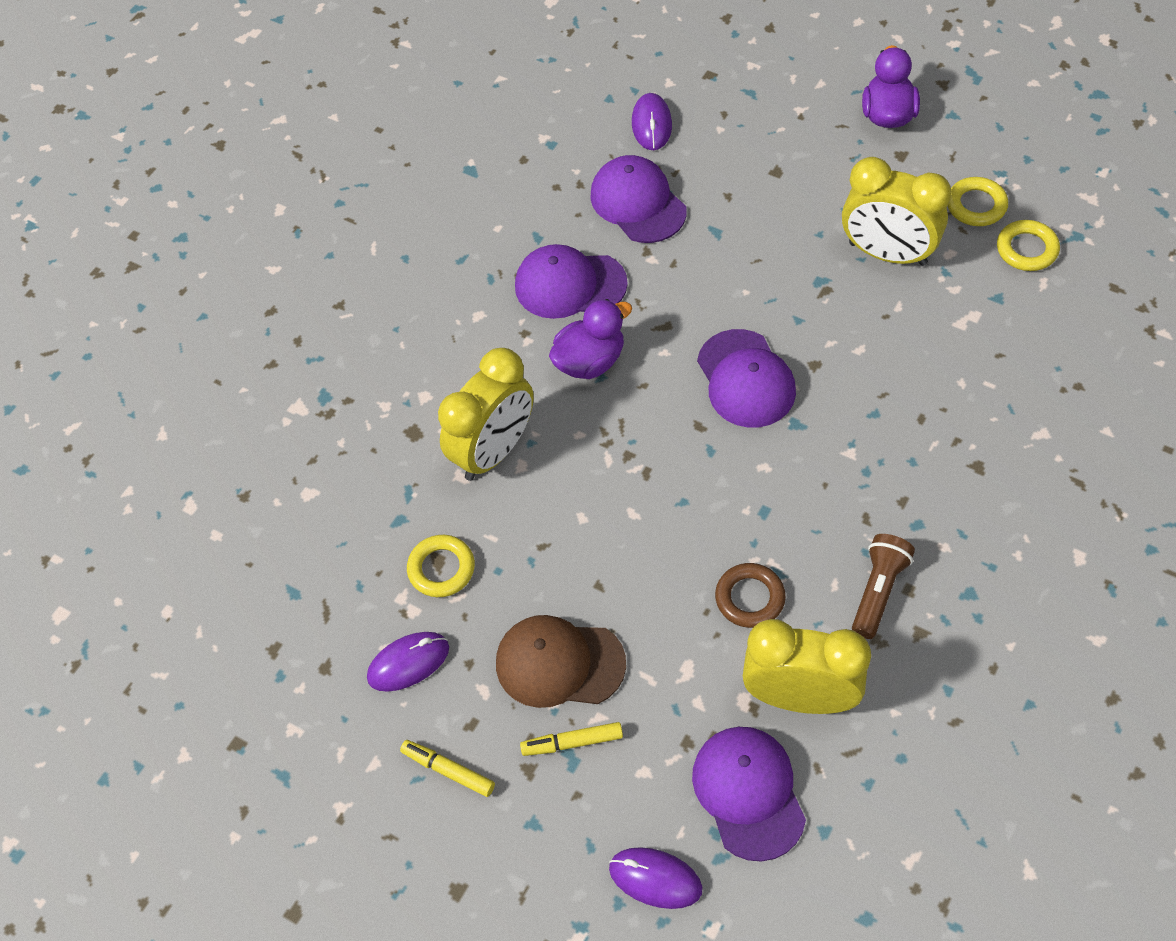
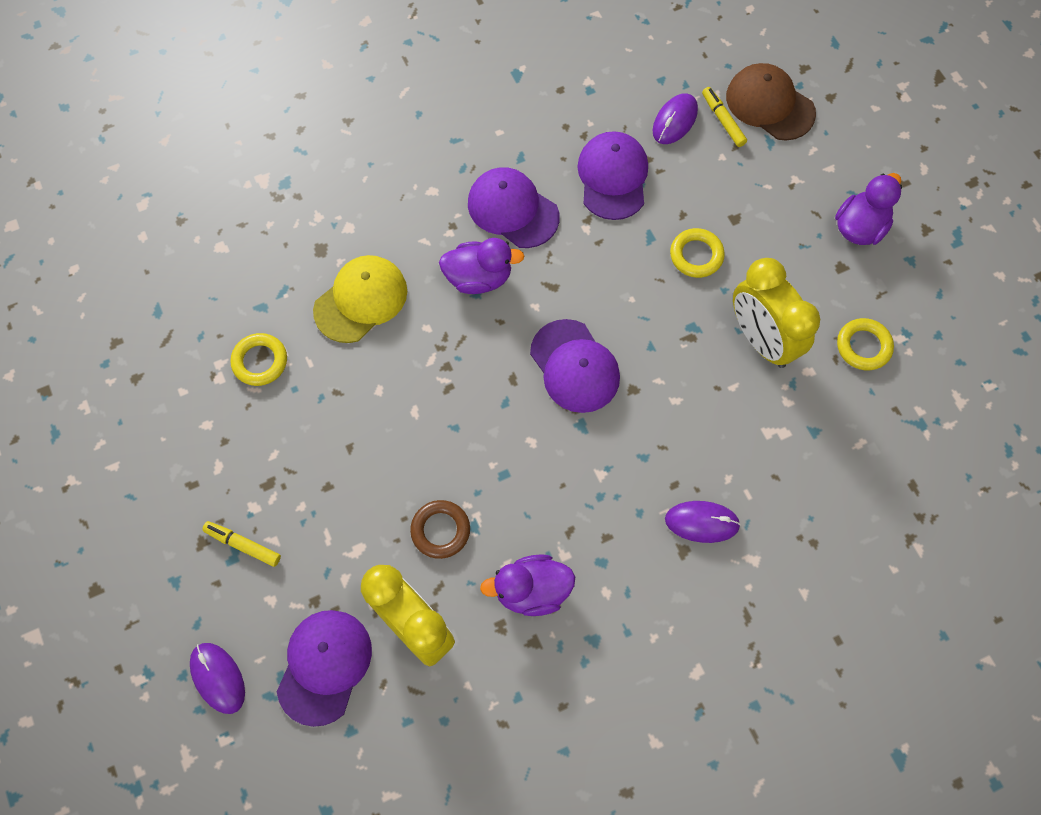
camera: 30 degrees right, 10 degrees up
purple mouse [367,632,449,692] -> purple mouse moved to [665,501,741,543]
yellow marker [400,740,495,797] -> yellow marker moved to [702,87,747,147]
yellow clock [438,348,534,481] -> yellow cap [313,255,407,343]
brown cap [496,615,626,708] -> brown cap moved to [726,63,816,141]
purple cap [697,329,796,428] -> purple cap turned 45 degrees counterclockwise [530,319,620,413]
brown flashlight [852,534,915,639] -> purple duck [480,554,575,616]
yellow ring [997,220,1060,271] -> yellow ring moved to [670,228,725,278]

